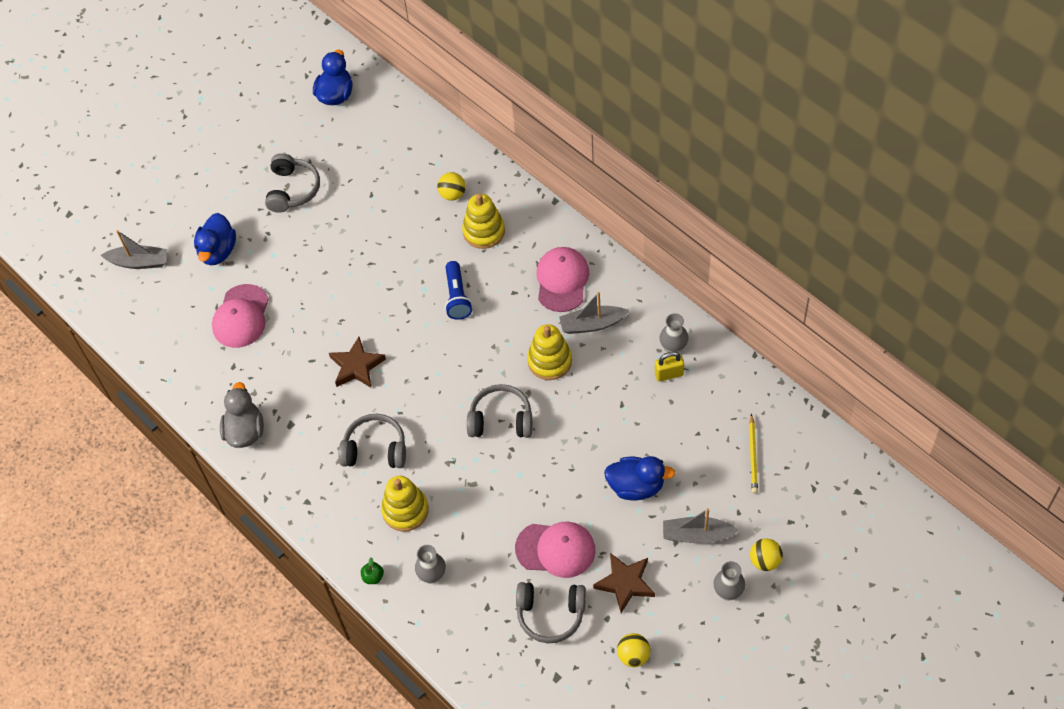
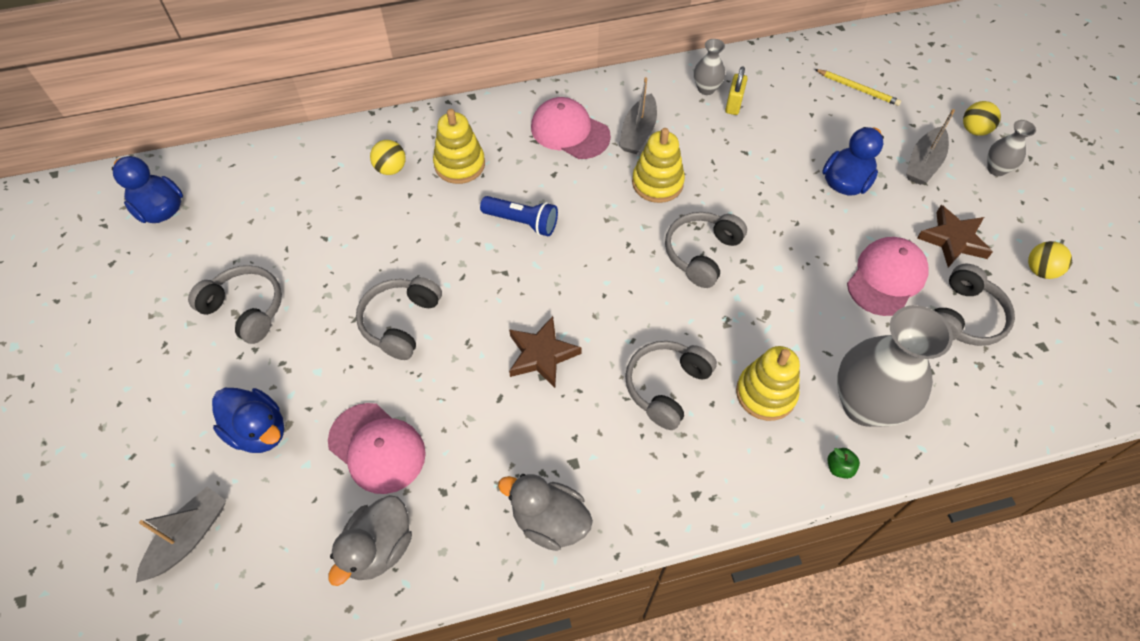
camera: 65 degrees left, 0 degrees up
grey vase [415,545,446,584] -> grey vase [837,305,953,427], size x2.14
none -> grey duck [329,495,412,586]
none -> grey headphones [356,277,442,360]

